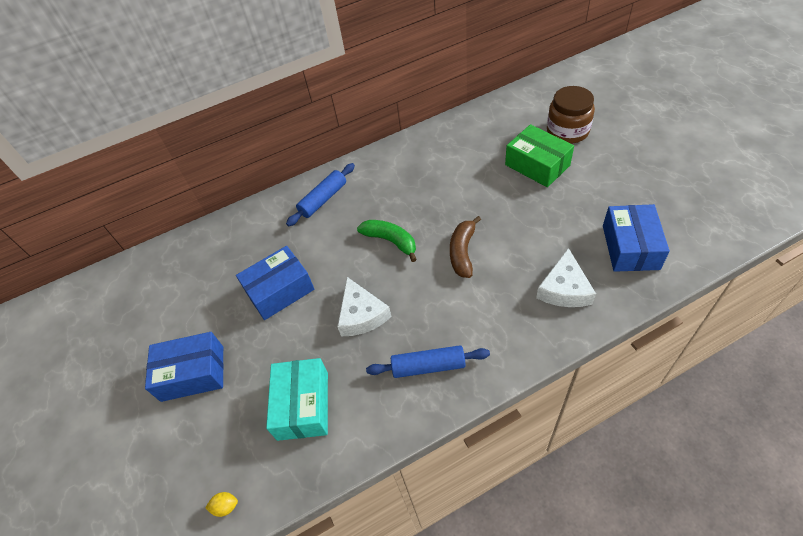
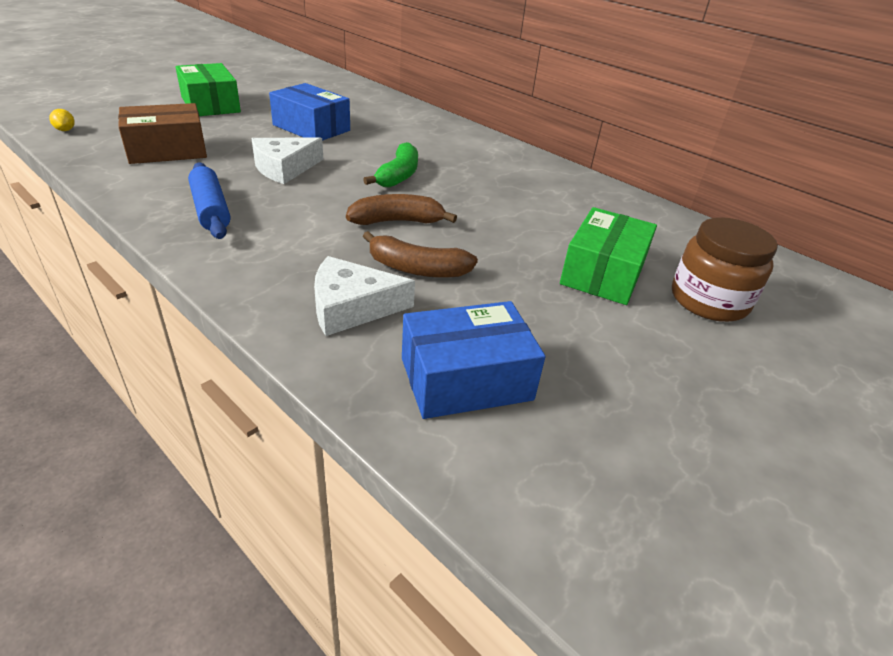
camera: 60 degrees right, 15 degrees down
blue box [145,332,224,402] -> green box [175,63,241,116]
turquoise box [266,358,328,441] -> brown box [118,103,207,164]
blue rolling pin [286,163,355,226] -> none
none -> brown banana [363,231,478,278]

